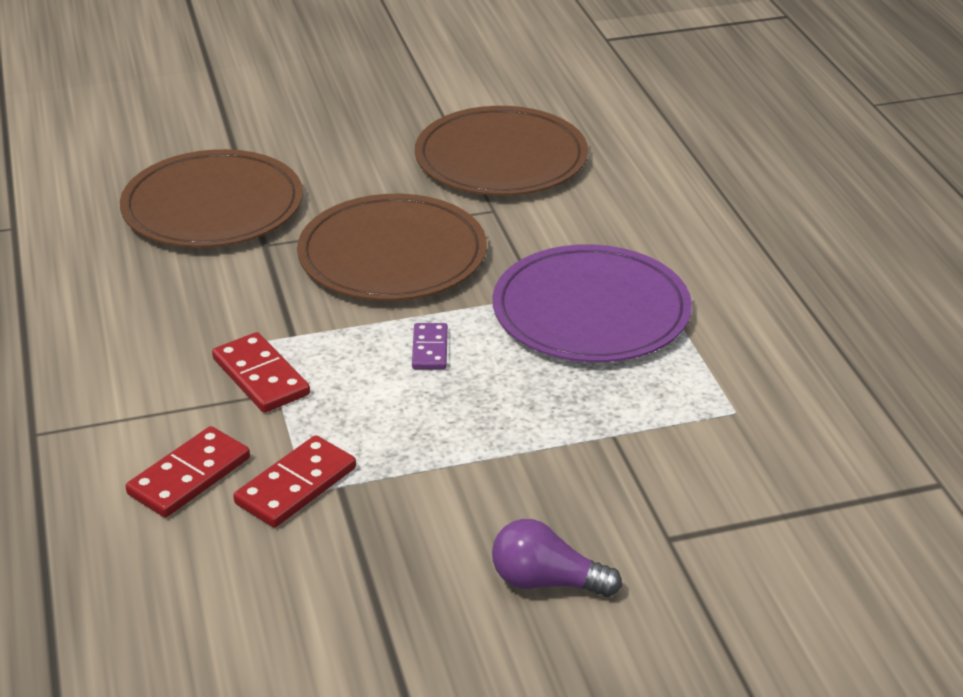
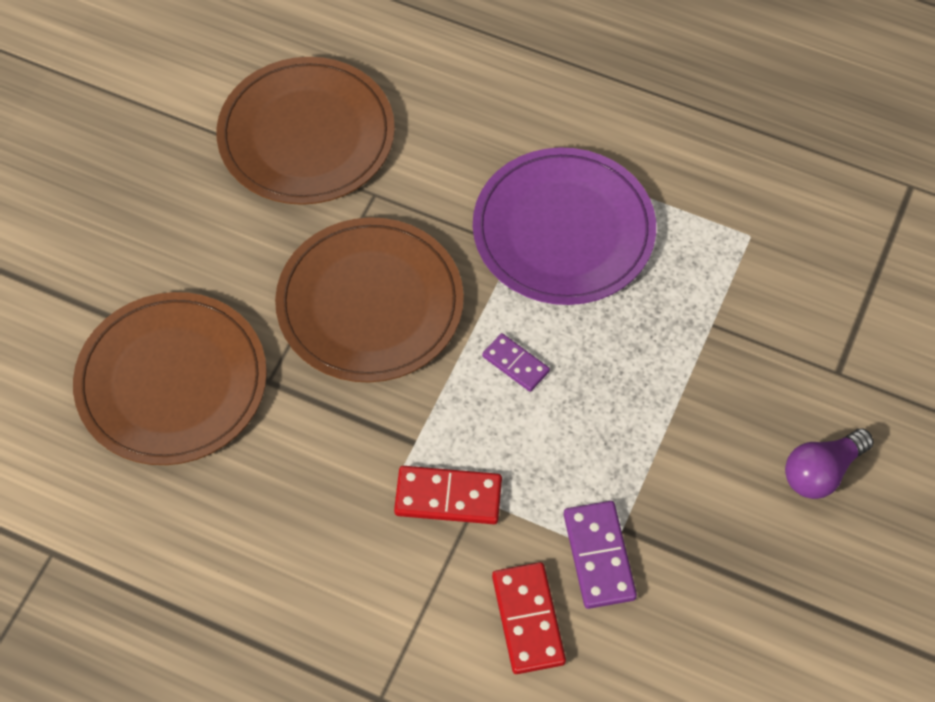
camera: 50 degrees left, 25 degrees up
red domino [233,435,356,528] -> purple domino [564,501,637,609]

